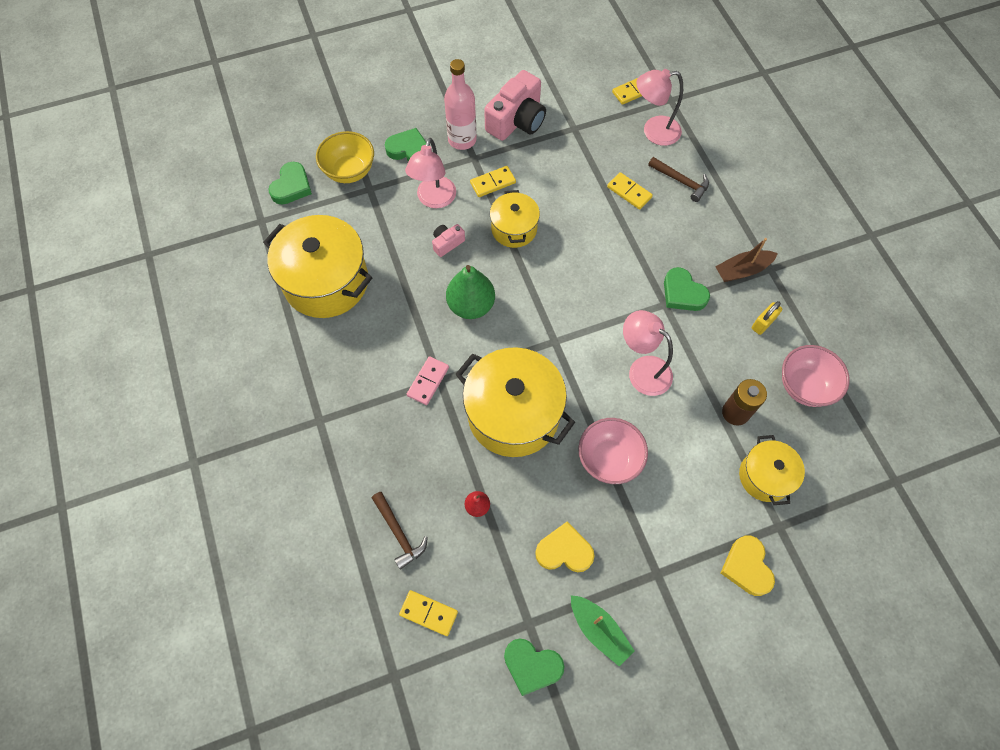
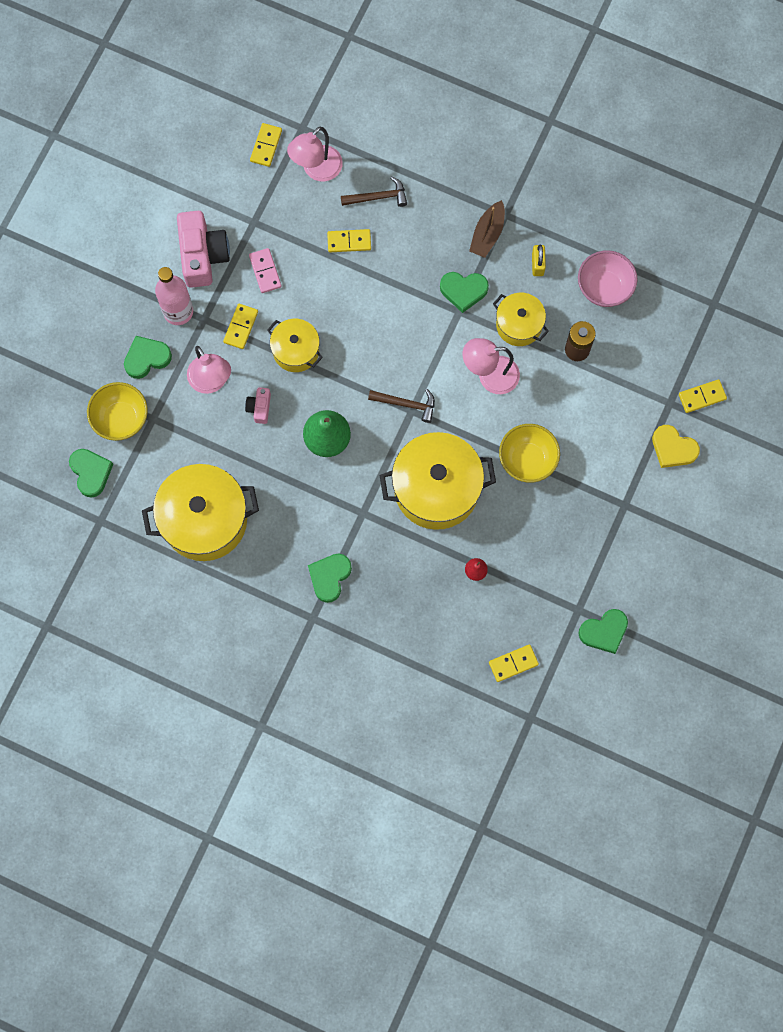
camera: 45 degrees left, 10 degrees up
brown hammer [372,492,428,570] -> brown hammer moved to [368,389,435,423]
pink domino [407,356,449,405] -> pink domino moved to [249,248,282,293]
yellow heart [535,522,595,572] -> none
green boat [571,595,635,666] -> none
pink bowl [578,418,648,484] -> yellow bowl [499,424,560,483]
yellow pot [739,435,805,505] -> yellow pot moved to [493,293,549,346]
none -> green heart [308,554,352,603]
none -> yellow domino [679,379,727,413]

